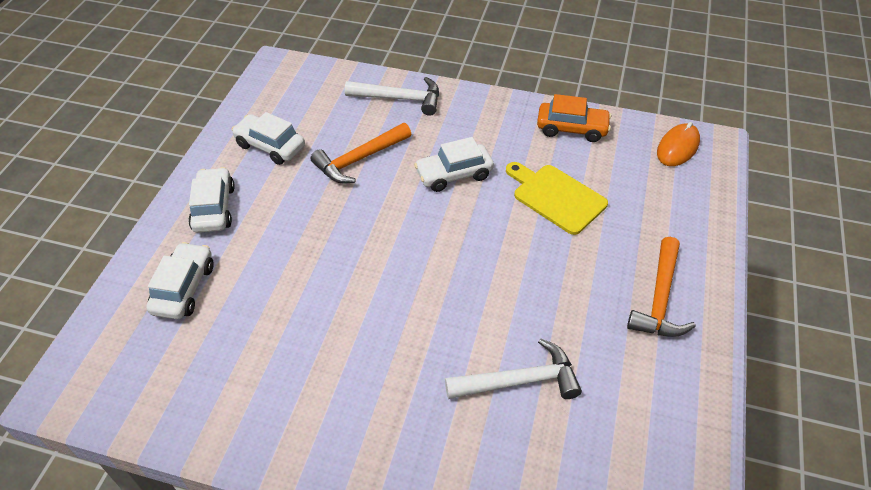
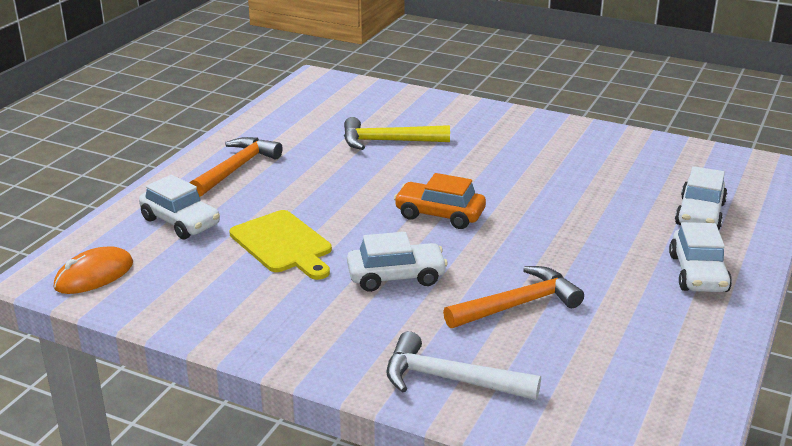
camera: 170 degrees left, 20 degrees down
white car [231,112,305,165] -> white car moved to [139,175,220,239]
white hammer [445,338,582,399] -> yellow hammer [344,117,450,150]
orange car [537,94,611,142] -> orange car moved to [394,173,486,229]

